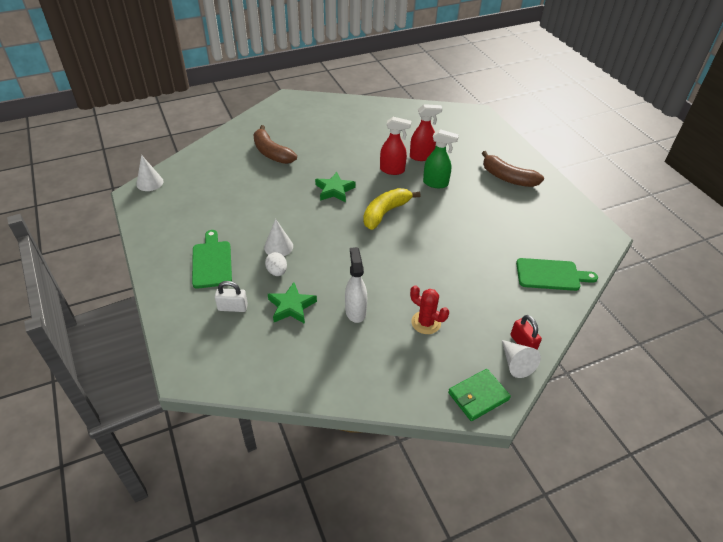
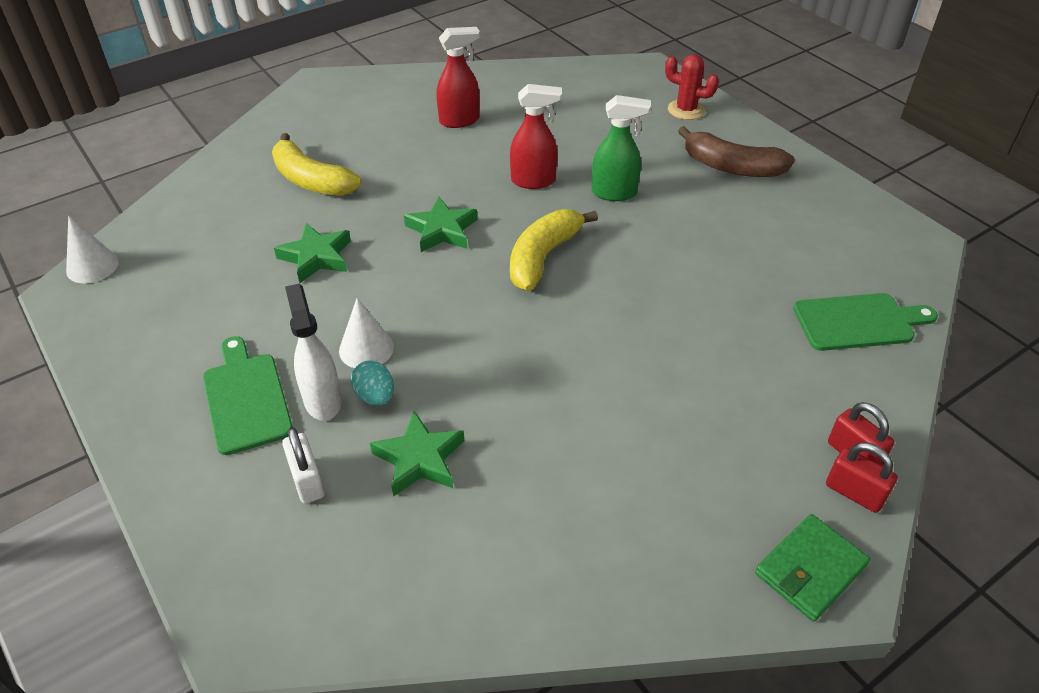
camera: 10 degrees left, 0 degrees up
white padlock [215,281,248,312] -> white padlock turned 75 degrees clockwise [282,427,325,504]
brown banana [253,125,297,164] -> yellow banana [272,133,361,196]
white egg [265,252,287,276] -> turquoise egg [351,360,394,405]
white spray bottle [345,247,367,323] -> white spray bottle moved to [285,284,342,421]
red spray bottle [410,104,442,161] -> red spray bottle moved to [436,27,480,128]
red cactus [410,285,449,334] -> red cactus moved to [665,54,719,120]
white cone [502,340,541,378] -> red padlock [826,442,898,513]
none -> green star [274,223,351,283]

